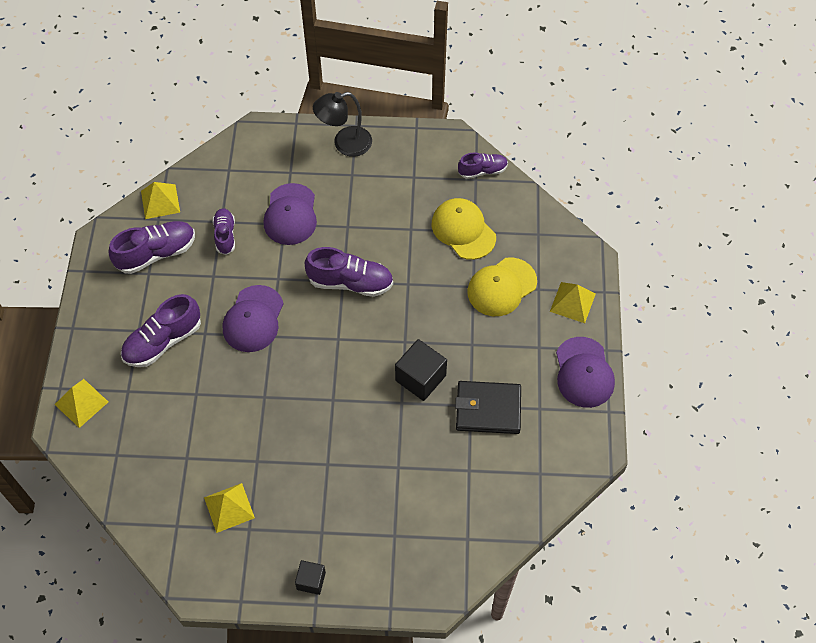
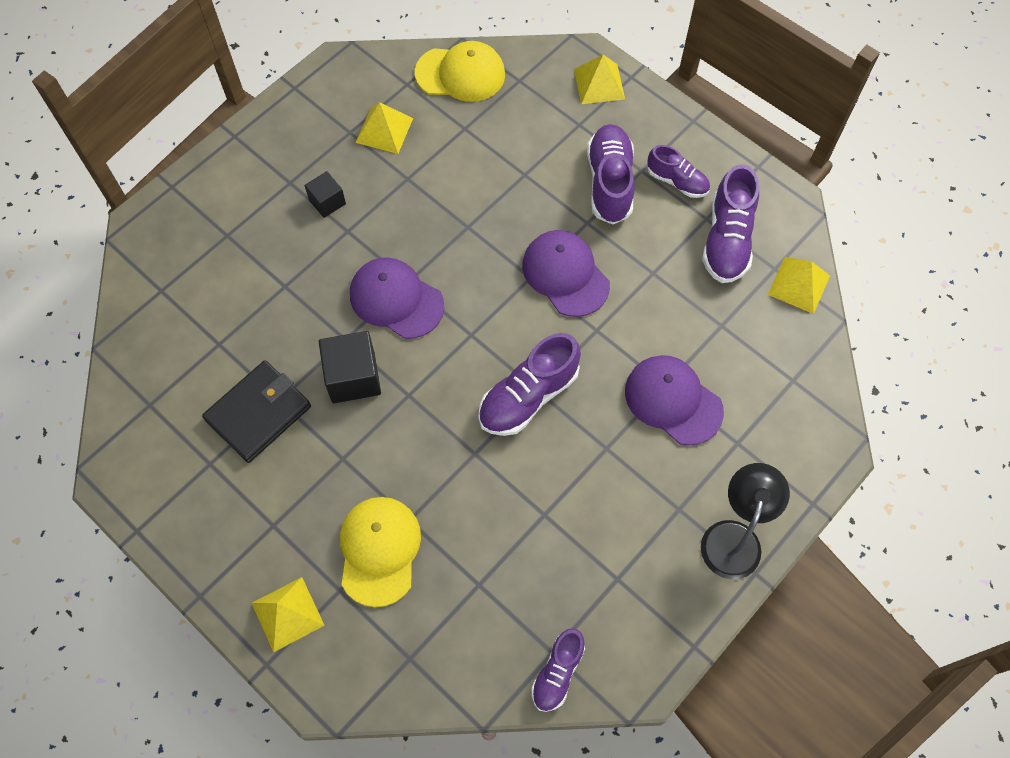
camera: 130 degrees right, 5 degrees up
purple shoe [212,208,235,255] -> purple shoe moved to [647,145,710,198]
black cube [295,560,326,595] -> black cube moved to [305,171,346,218]
yellow cap [432,198,496,260] -> yellow cap moved to [415,41,505,102]
purple cap [556,337,615,408] -> purple cap moved to [350,257,445,339]

